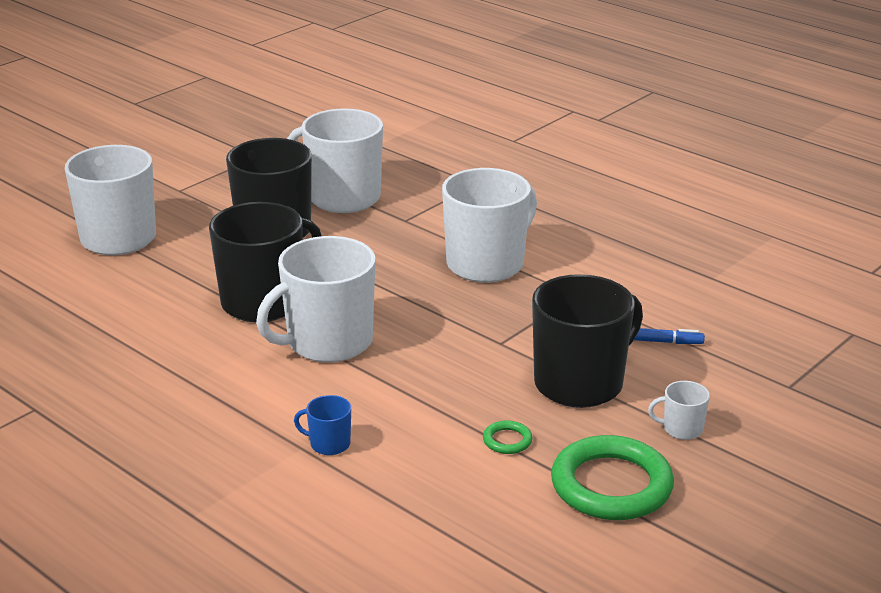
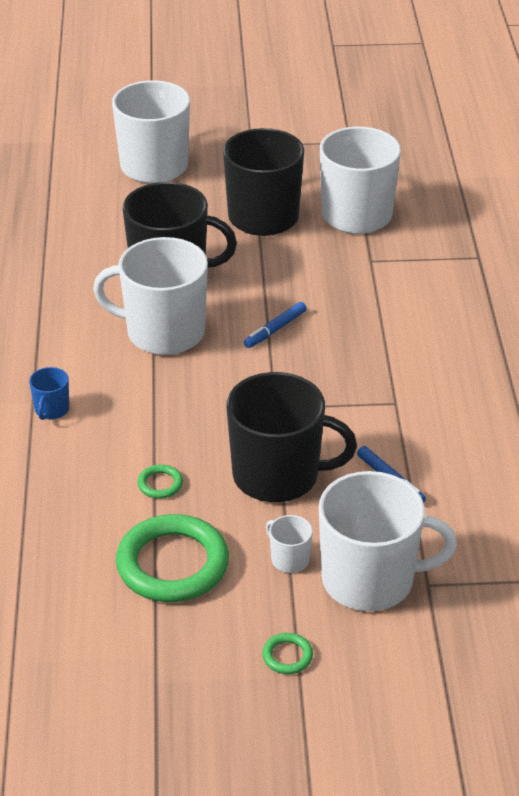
camera: 45 degrees right, 10 degrees up
blue mug [294,395,351,455] -> blue mug turned 135 degrees counterclockwise [29,367,69,420]
white mug [442,168,537,282] -> white mug moved to [319,471,457,611]
none -> blue marker [244,302,307,348]
none -> green ring [262,633,313,674]

